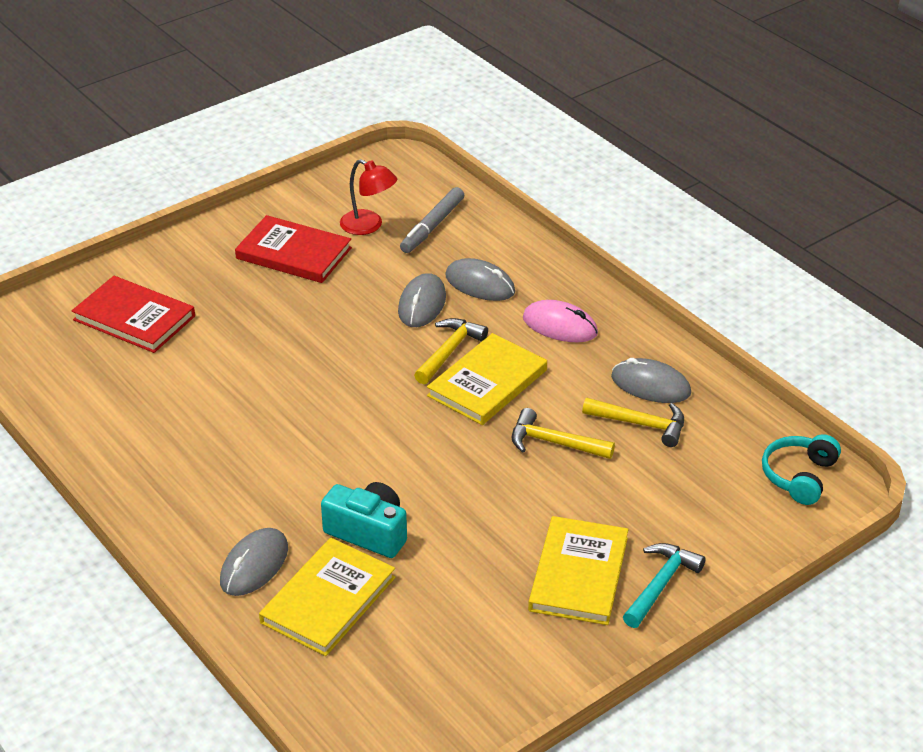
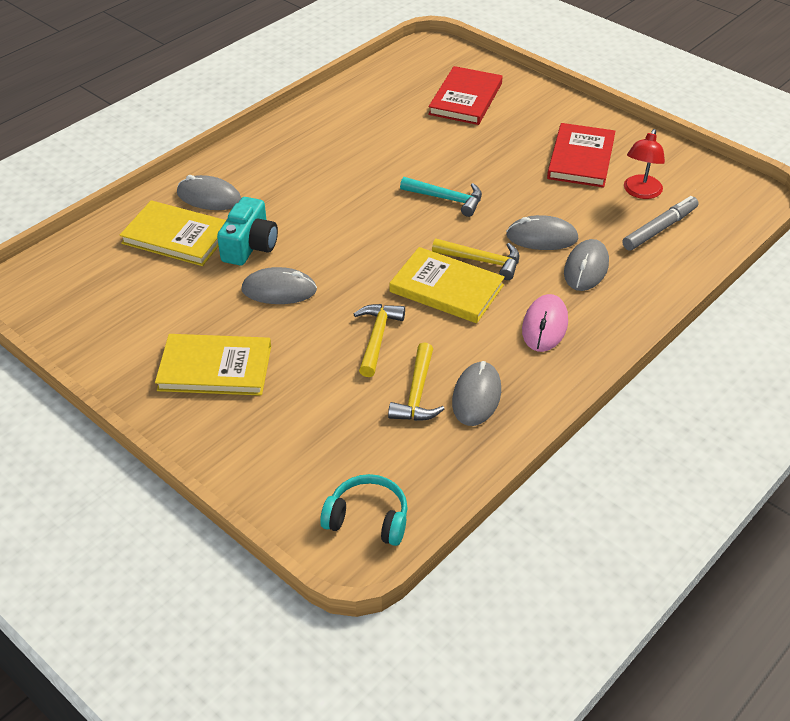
camera: 80 degrees right, 5 degrees up
grey marker [400,187,464,253] -> grey marker turned 120 degrees clockwise [622,196,699,250]
turquoise hammer [623,543,706,628] -> turquoise hammer moved to [400,177,482,217]
none -> grey mouse [242,267,317,304]

